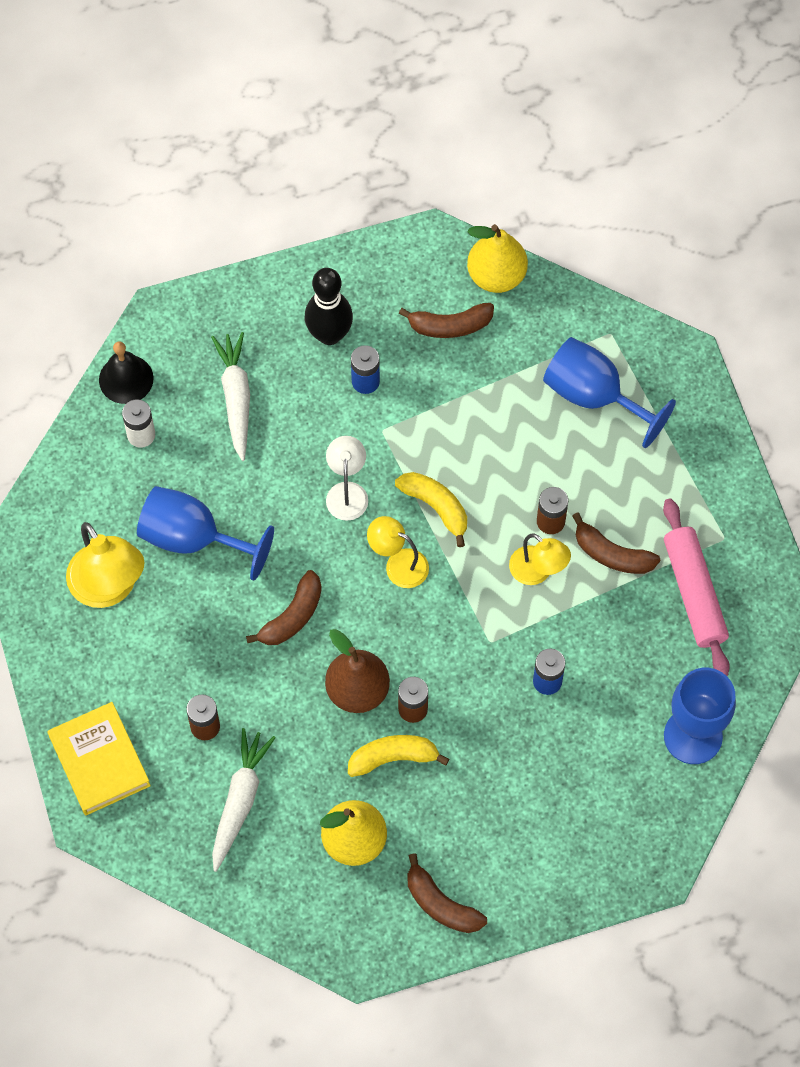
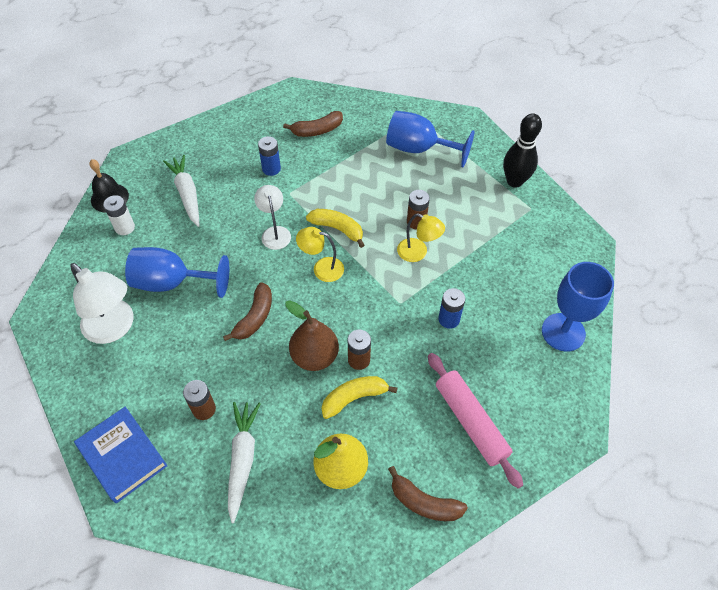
camera: 15 degrees left, 10 degrees down
yellow book [48,702,151,815] -> blue book [74,407,168,504]
yellow lamp [66,522,145,608] -> white lamp [70,263,133,344]
black bowling pin [305,268,353,345] -> black bowling pin moved to [503,113,542,188]
yellow pear [467,224,528,293] -> none
brown banana [572,512,660,574] -> none
pink rolling pin [663,499,730,676] -> pink rolling pin moved to [428,353,523,489]

